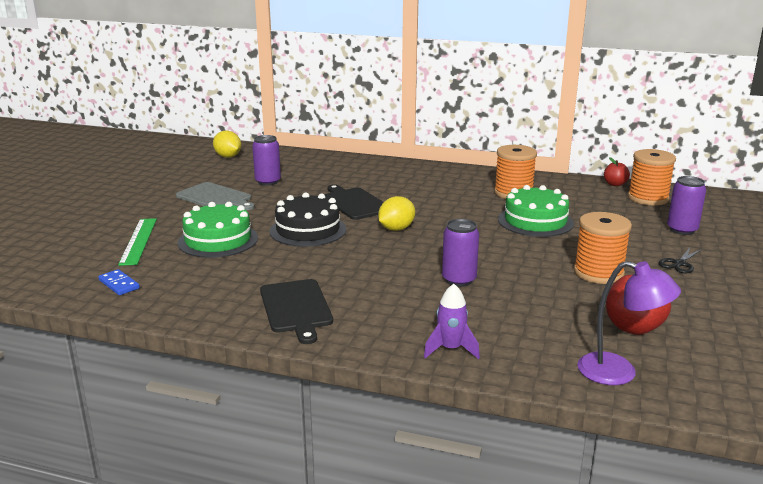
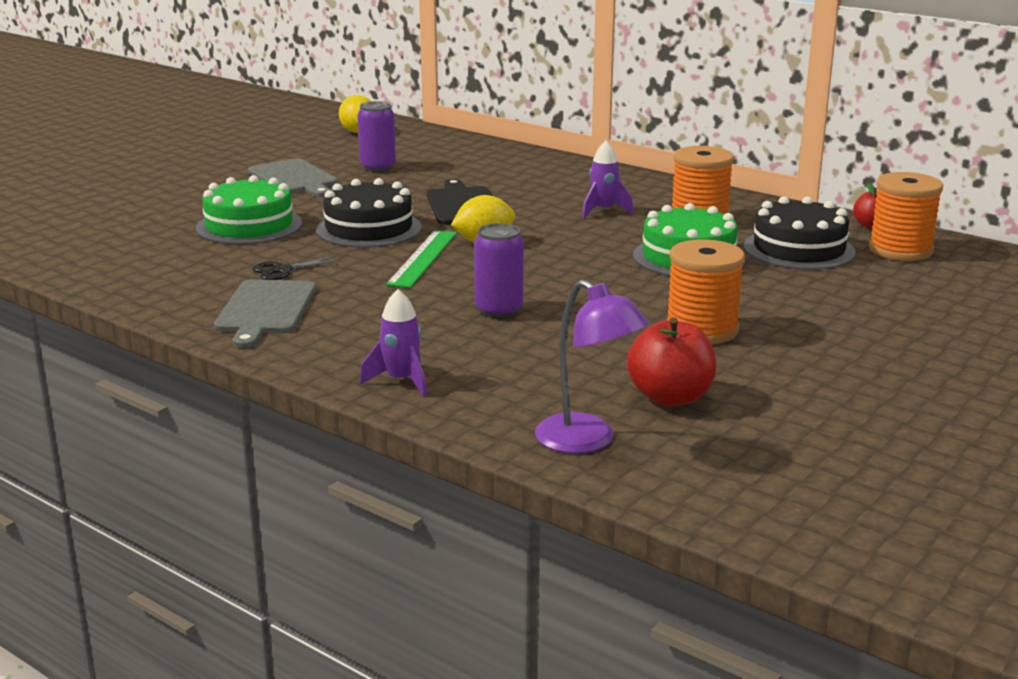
camera: 20 degrees right, 0 degrees up
blue domino [98,269,140,295] -> none
green ruler [118,218,157,266] -> green ruler moved to [386,230,457,288]
black cutting board [260,279,333,344] -> grey cutting board [214,279,316,348]
black scissors [659,248,702,274] -> black scissors moved to [252,256,342,280]
purple can [667,176,706,235] -> none
none -> purple rocket [582,141,634,218]
none -> black cake [744,196,856,270]

